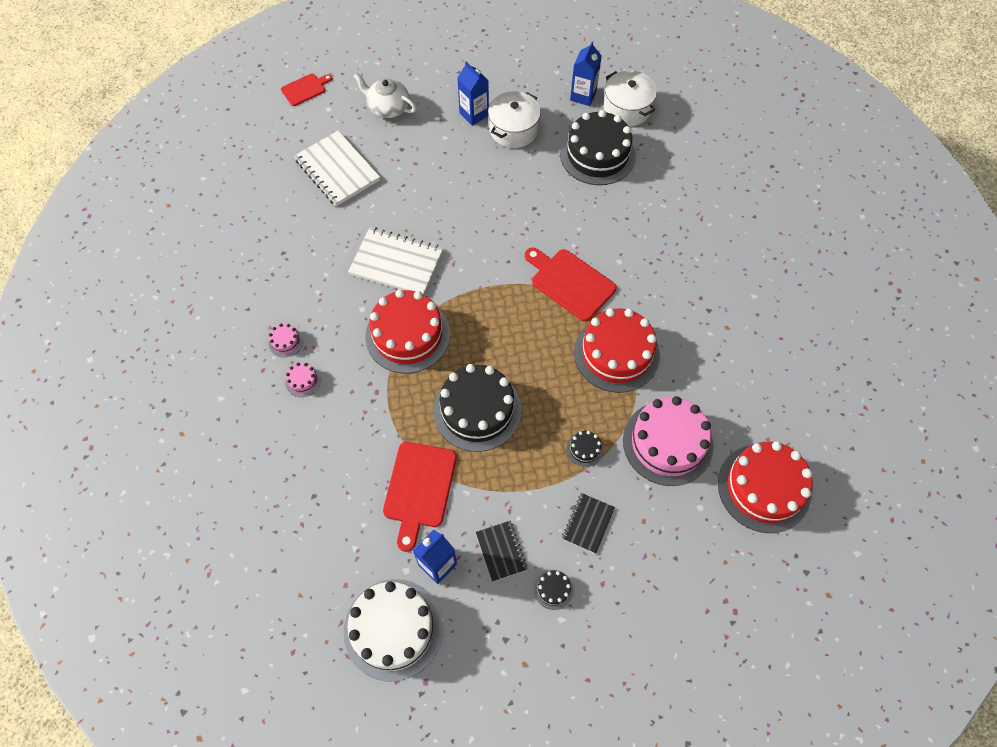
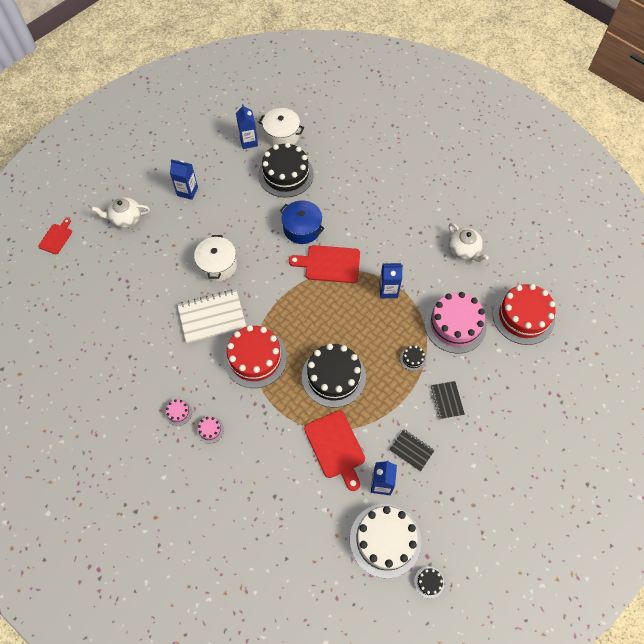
camera: 35 degrees left, 0 degrees up
white notebook [294,131,380,206] -> none
white pot [488,91,541,148] -> white pot moved to [194,235,237,282]
black cake [534,570,573,610] -> black cake moved to [414,566,444,598]
red cake [574,308,660,393] -> blue carton [379,263,403,298]
none -> blue pot [280,200,325,244]
none -> white teapot [448,223,489,262]

